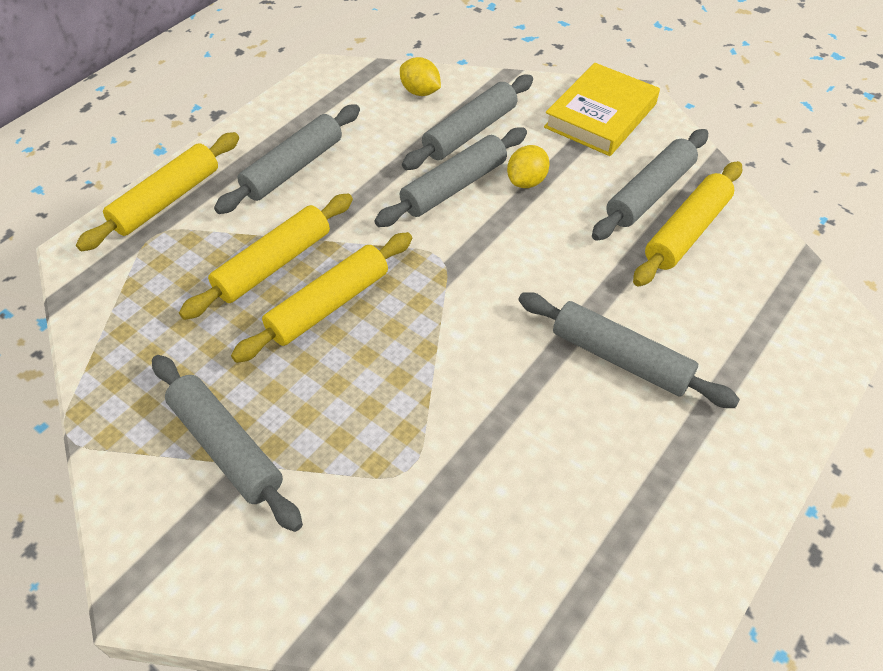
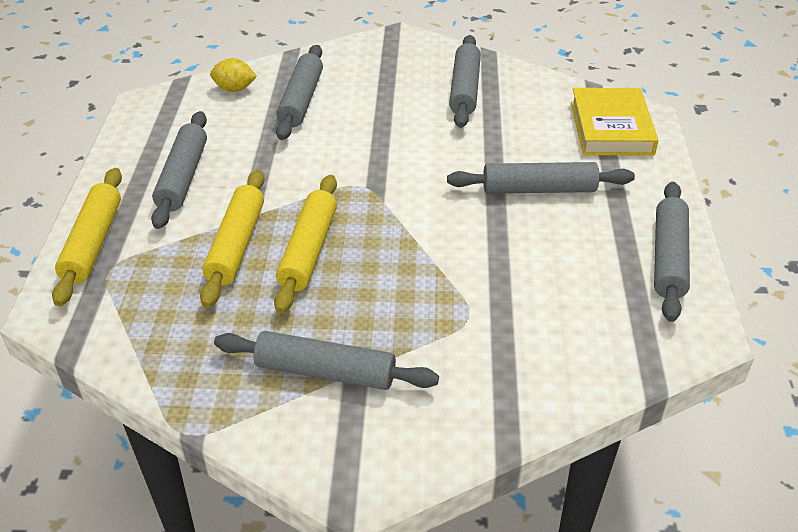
camera: 35 degrees left, 10 degrees down
grey rolling pin [374,127,527,227] -> grey rolling pin moved to [654,182,690,322]
yellow lemon [507,145,550,188] -> none
yellow book [544,63,660,156] -> yellow book moved to [571,88,659,156]
yellow rolling pin [633,161,742,286] -> none

